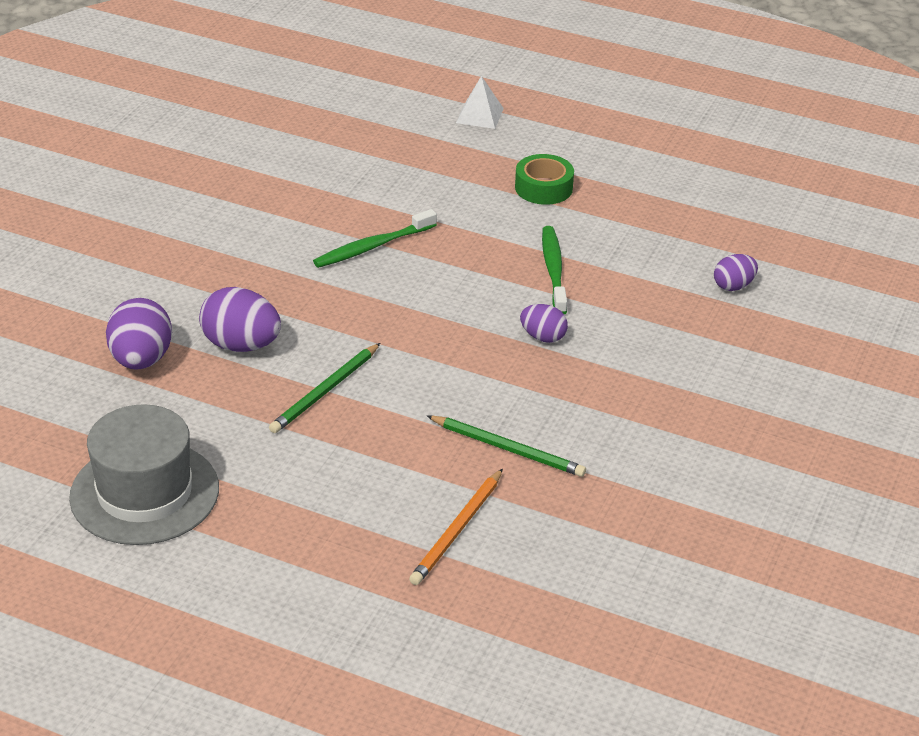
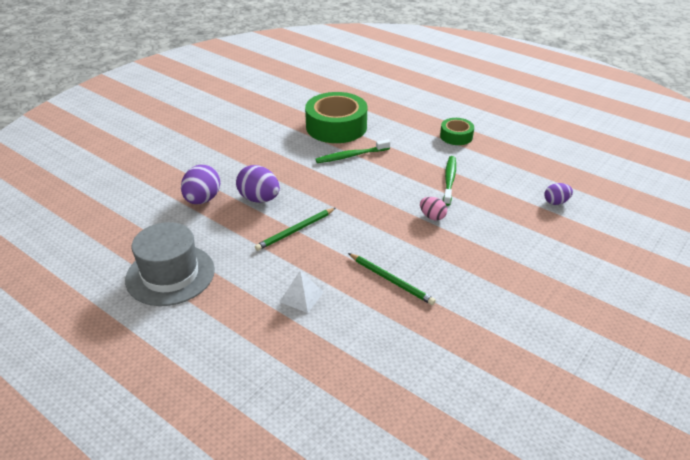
camera: 15 degrees right, 0 degrees up
orange pencil [409,469,503,585] -> none
white pyramid [456,76,504,129] -> white pyramid moved to [280,270,324,313]
purple egg [520,304,568,343] -> pink egg [420,197,447,221]
none -> green tape [305,92,367,143]

